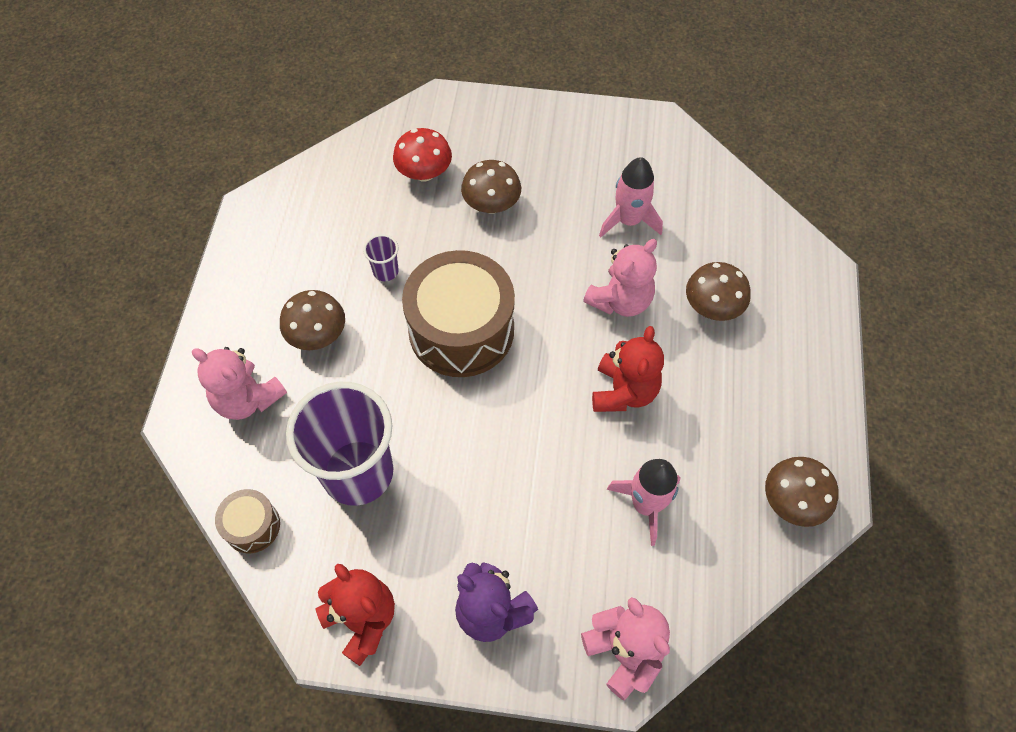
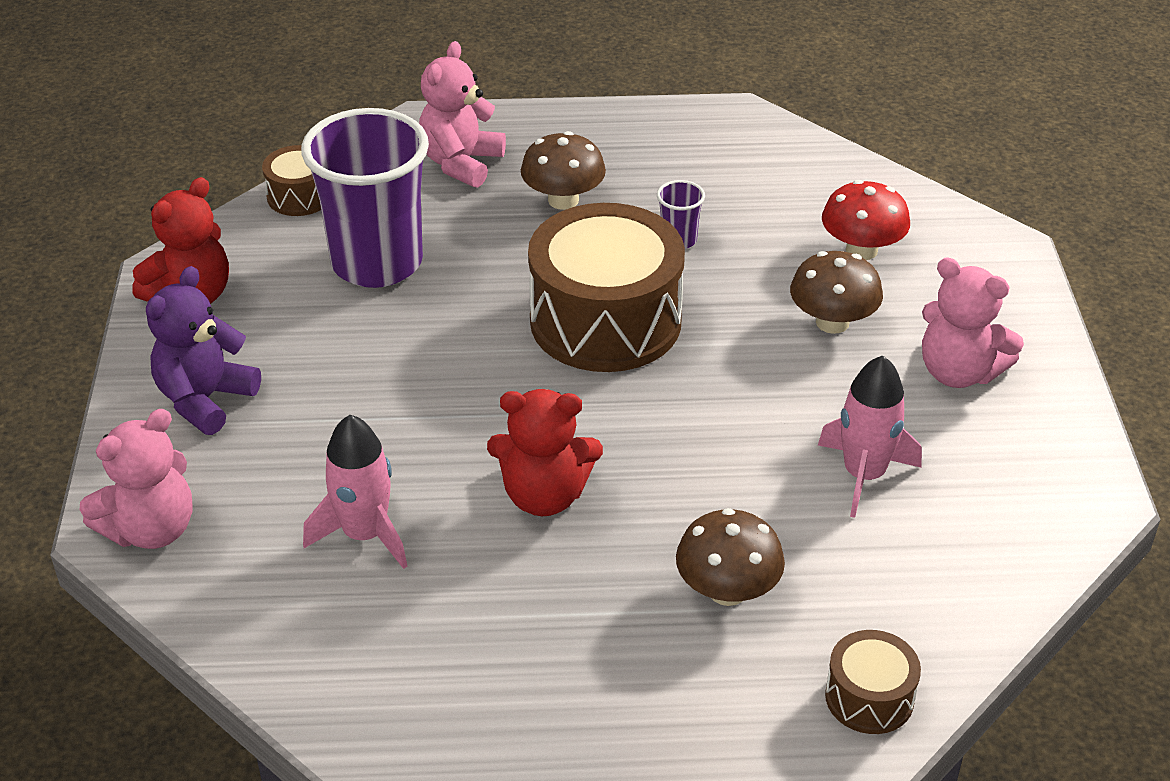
camera: 80 degrees right, 20 degrees down
pink teddy bear [583,239,657,317] -> pink teddy bear moved to [922,258,1024,388]
brown mushroom [765,457,839,527] -> none
none -> brown drum [825,630,921,734]

